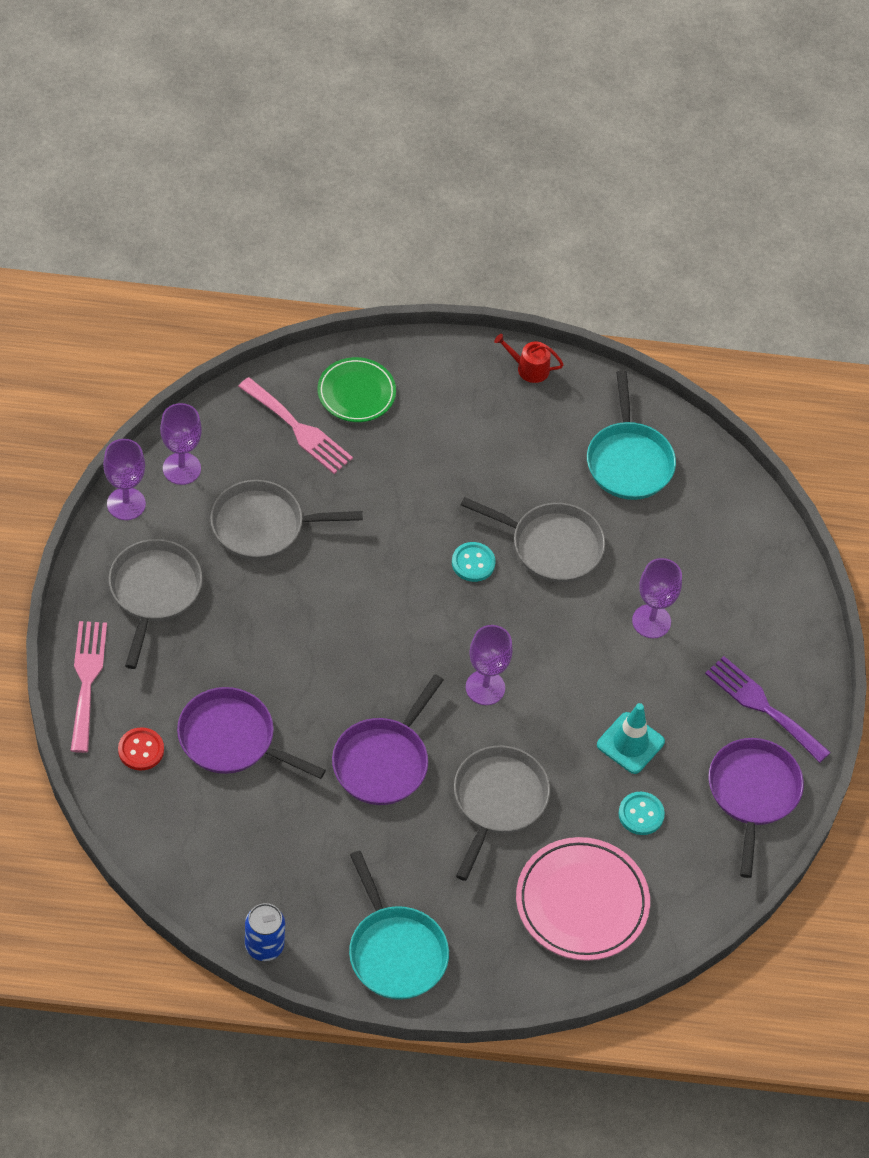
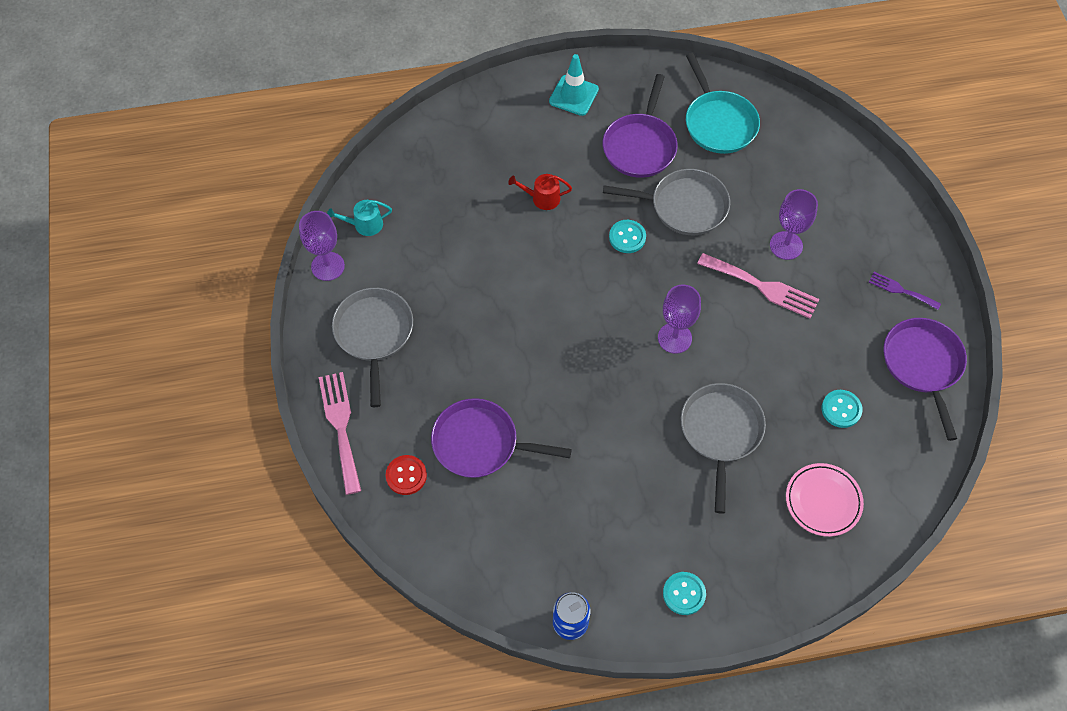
camera: 10 degrees left, 5 degrees up
purple goblet [160,403,202,485] -> turquoise watering can [327,200,392,236]
grey pan [210,480,363,560] -> none
pink fork [238,377,353,474] -> pink fork moved to [697,253,819,319]
green plate [317,357,396,422] -> none
purple pan [332,674,443,805] -> purple pan moved to [603,74,678,178]
turquoise pan [349,851,449,1000] -> turquoise button [663,572,706,615]
red watering can [494,334,564,383] -> red watering can moved to [508,174,572,210]
pink plate [516,837,650,961] -> pink plate [786,463,864,537], size x0.65
turquoise traffic cone [597,703,665,774] -> turquoise traffic cone moved to [549,54,599,116]
purple fork [705,656,831,763] -> purple fork [869,272,941,310], size x0.58

